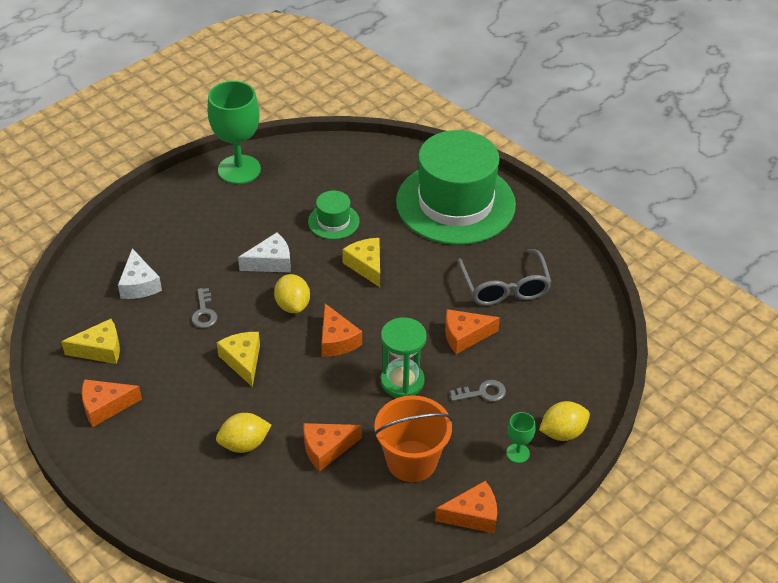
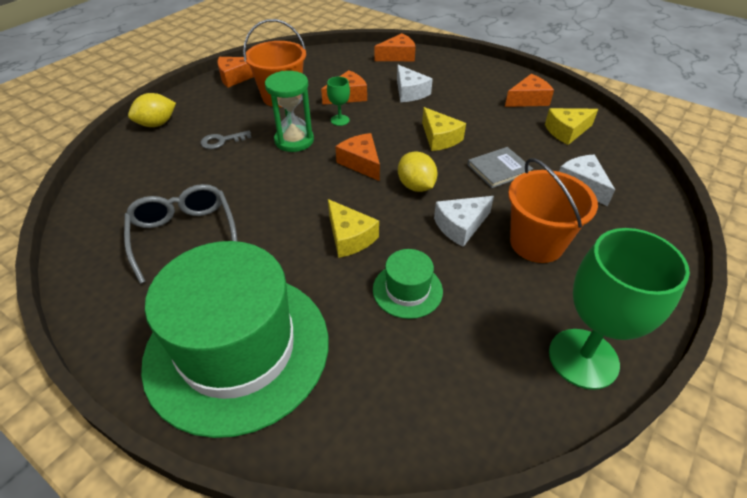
camera: 170 degrees right, 0 degrees up
grey key [191,288,217,328] -> grey book [468,147,533,188]
yellow lemon [216,413,271,453] -> white cheese [397,65,433,102]
orange cheese [445,309,500,354] -> orange cheese moved to [375,33,416,61]
green goblet [506,412,535,463] -> green goblet moved to [327,77,350,126]
none -> orange bucket [508,158,598,263]

